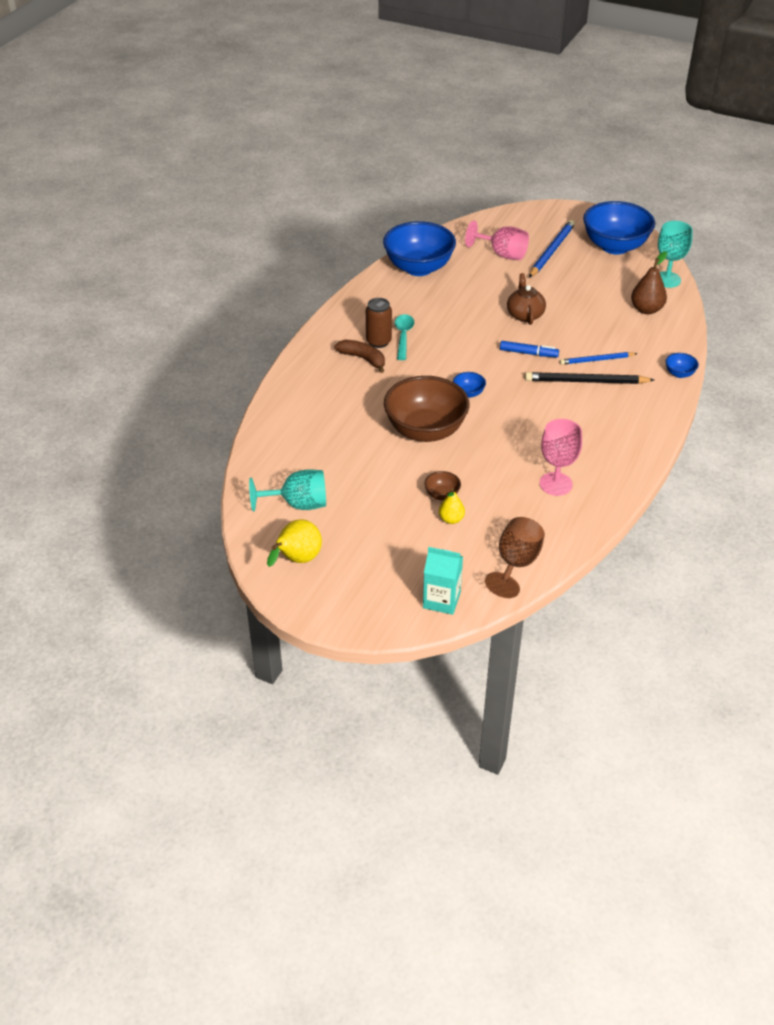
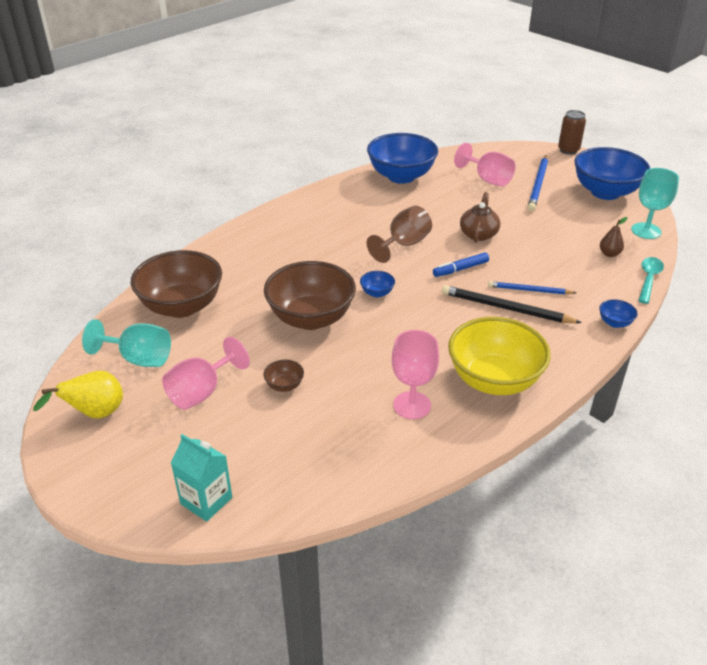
camera: 20 degrees right, 5 degrees down
brown banana [334,340,385,373] -> none
brown can [366,298,392,348] -> brown can moved to [558,110,586,155]
turquoise spoon [395,314,414,360] -> turquoise spoon moved to [638,257,664,304]
yellow pear [439,488,465,524] -> none
brown goblet [485,517,545,598] -> brown goblet moved to [367,206,432,263]
blue marker [500,341,559,357] -> blue marker turned 120 degrees clockwise [433,253,489,277]
blue pencil [529,220,575,278] -> blue pencil turned 150 degrees clockwise [528,155,548,211]
brown pear [631,251,667,314] -> brown pear [600,217,628,257], size x0.62
none -> brown bowl [131,250,222,318]
none -> pink goblet [162,337,250,410]
none -> yellow bowl [448,317,551,395]

